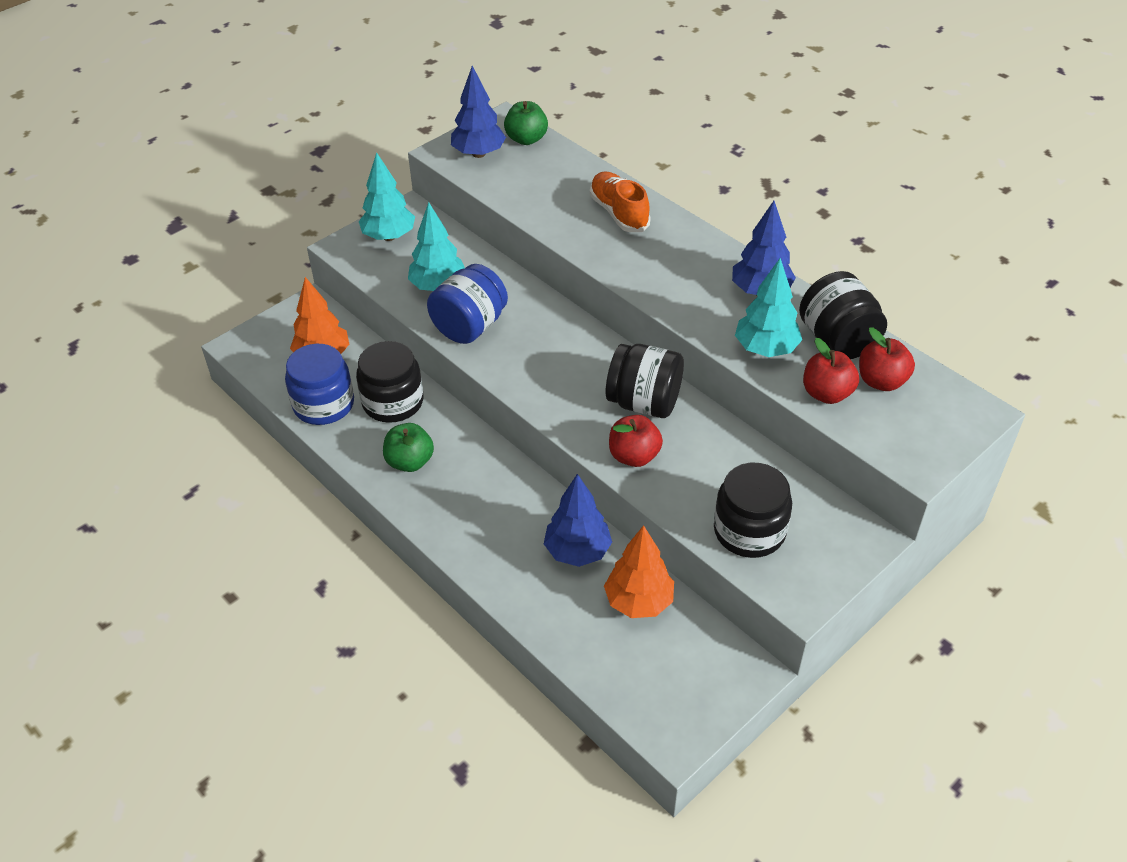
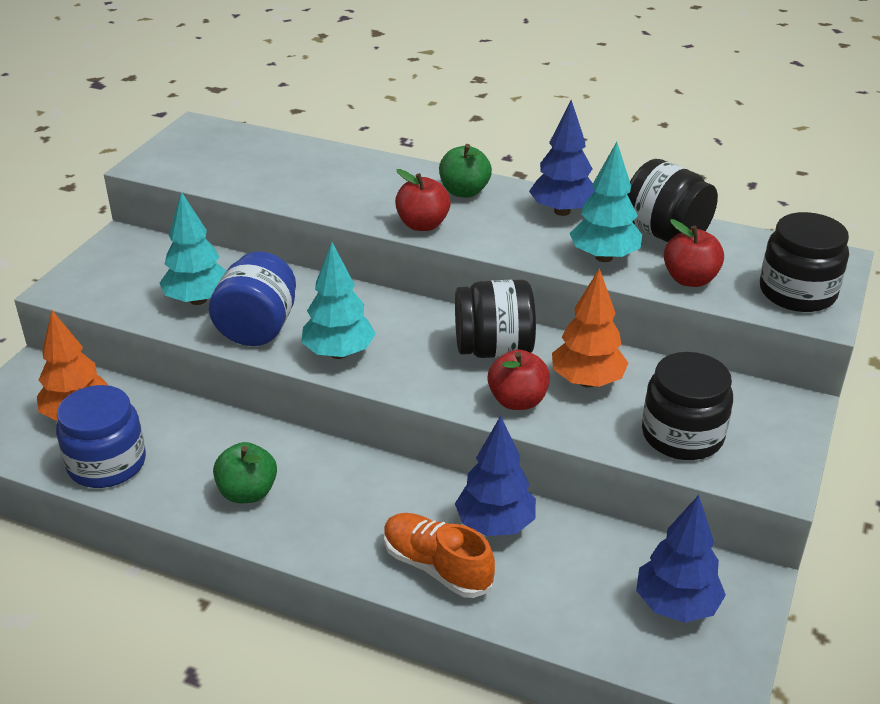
camera: 25 degrees left, 10 degrees down
black jar [356,341,423,423] -> black jar moved to [760,212,849,312]
turquoise tree [359,152,415,241] -> turquoise tree moved to [301,242,376,359]
blue tree [451,66,506,158] -> blue tree moved to [636,495,726,623]
green apple [504,101,548,145] -> green apple moved to [439,144,492,198]
orange shoe [590,171,651,232] -> orange shoe moved to [384,513,495,598]
orange tree [604,525,674,618] -> orange tree moved to [552,268,628,387]
red apple [859,327,915,391] -> red apple moved to [395,169,451,231]

